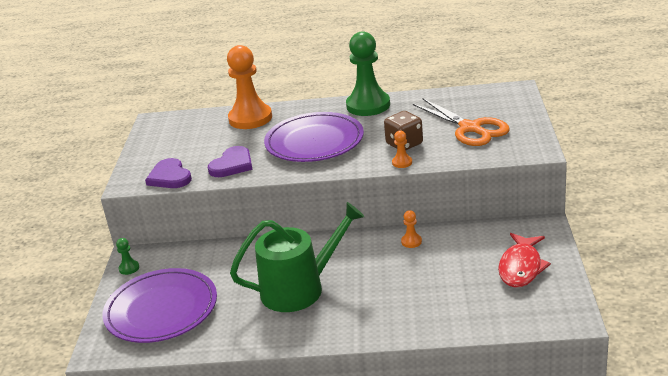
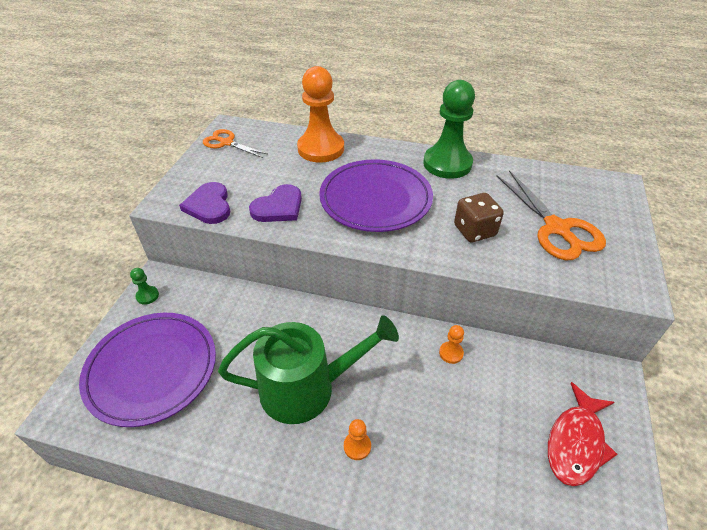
camera: 10 degrees right, 15 degrees up
orange pawn [392,131,412,168] -> orange pawn moved to [344,419,371,460]
none -> orange scissors [203,129,267,158]

